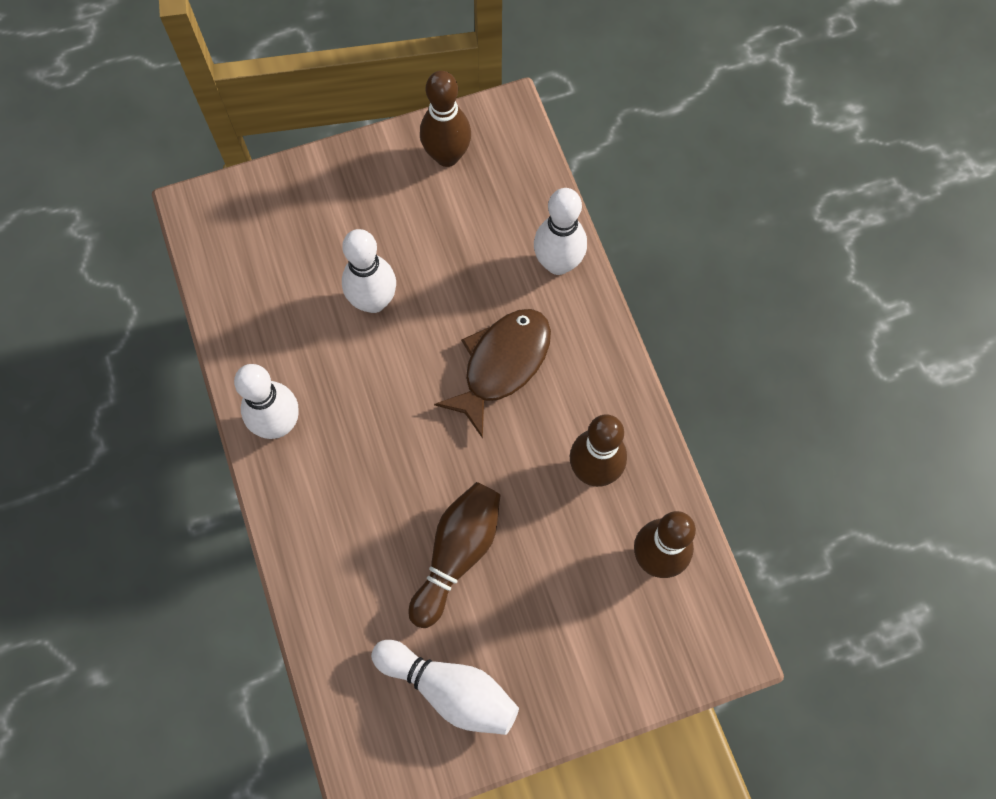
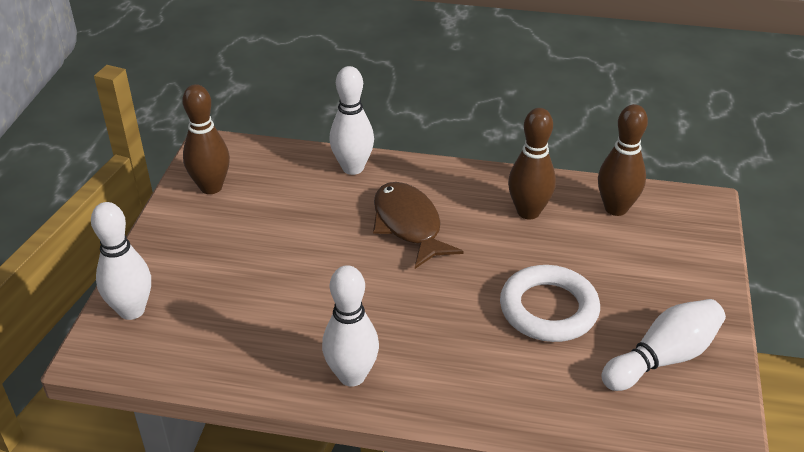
camera: 60 degrees left, 30 degrees down
white bowling pin [342,229,396,313] -> white bowling pin moved to [91,202,151,320]
brown bowling pin [409,482,501,628] -> white ring [500,265,600,342]

